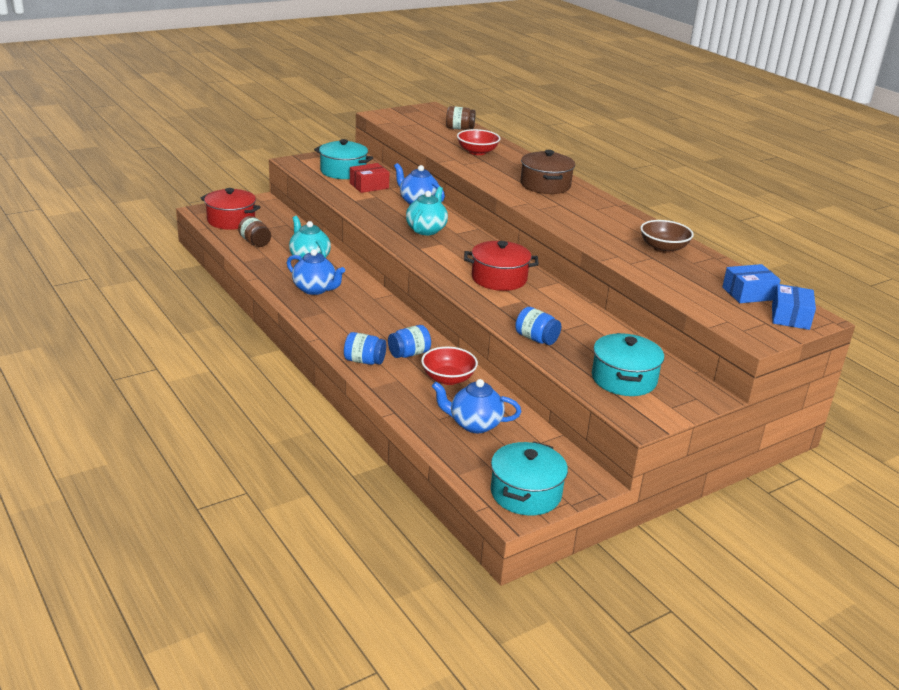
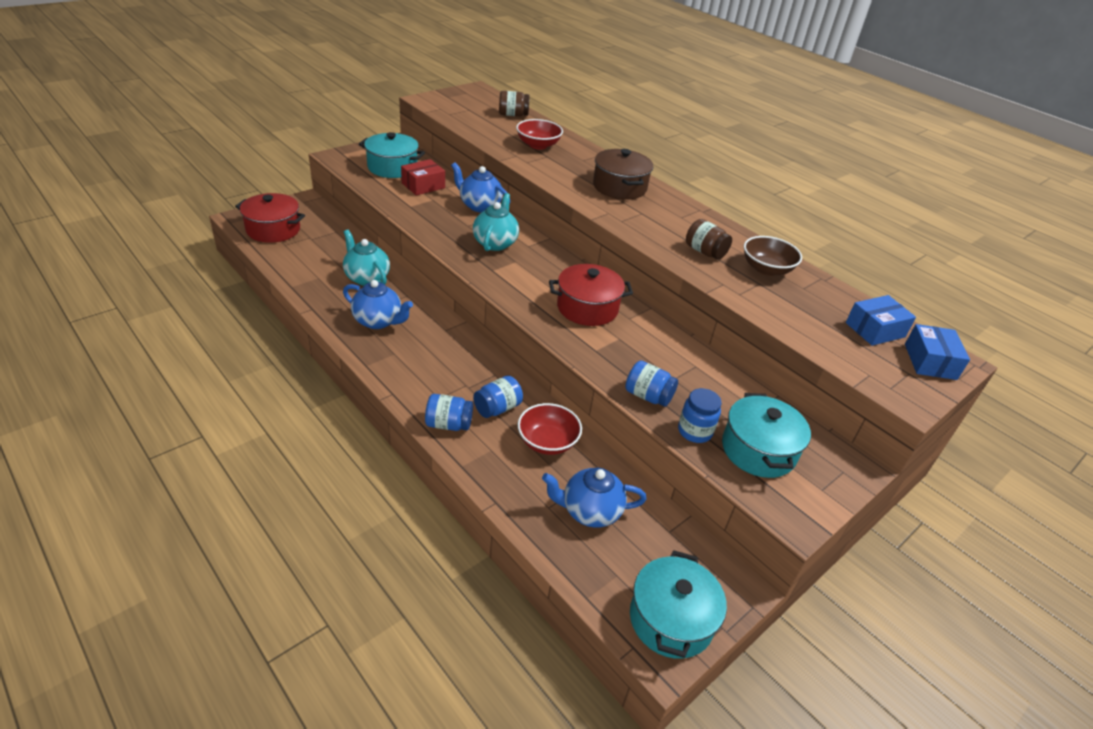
camera: 10 degrees left, 10 degrees up
brown jar [238,216,271,247] -> brown jar moved to [686,219,732,260]
none -> blue jar [678,388,722,443]

